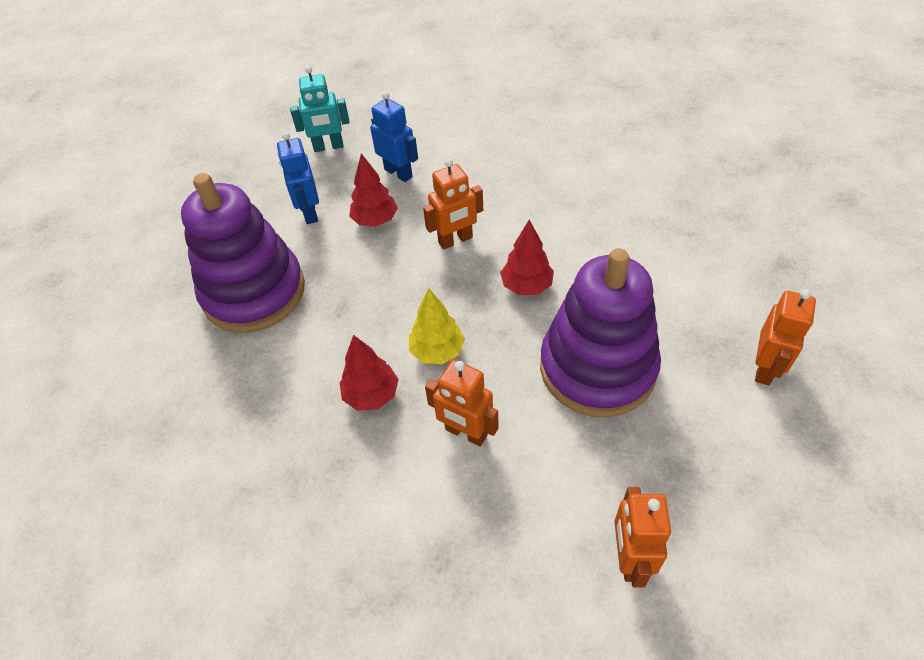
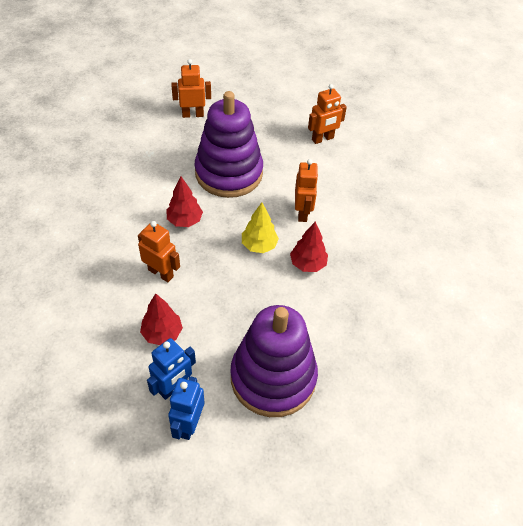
camera: 125 degrees left, 0 degrees up
turquoise robot [290,66,350,152] -> none
blue robot [370,91,418,182] -> blue robot moved to [168,376,204,440]

